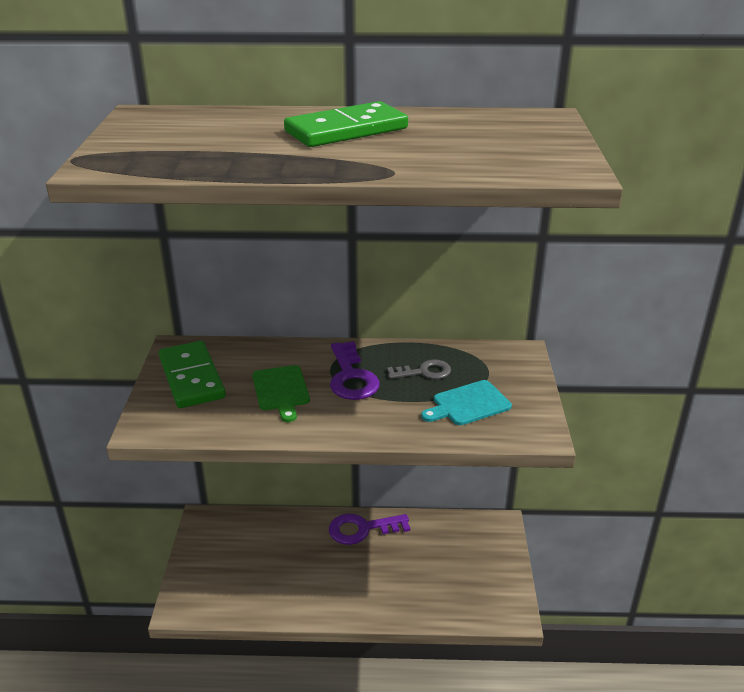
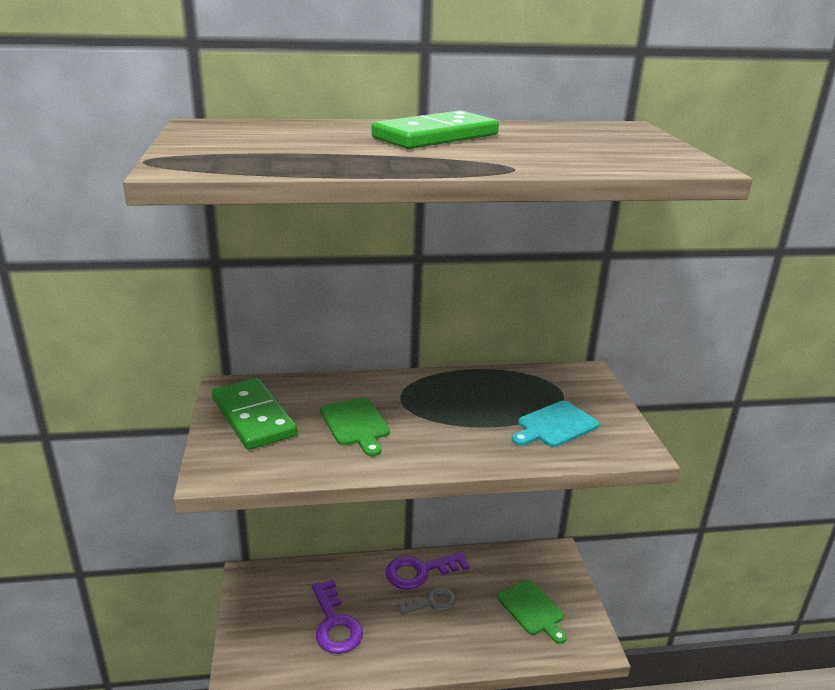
camera: 10 degrees left, 5 degrees down
purple key [330,341,380,400] -> purple key moved to [312,580,363,654]
grey key [387,359,451,379] -> grey key moved to [397,587,456,615]
none -> green cutting board [497,580,567,644]

